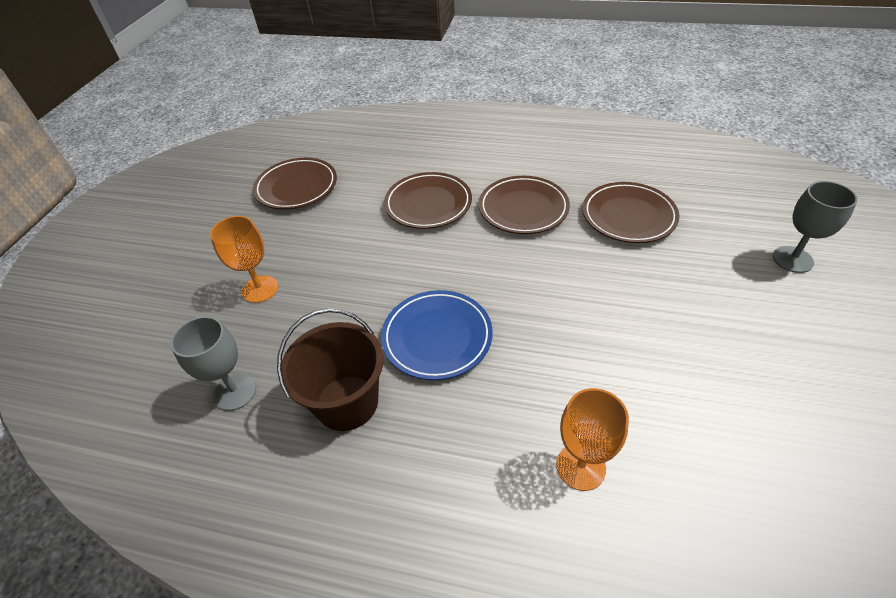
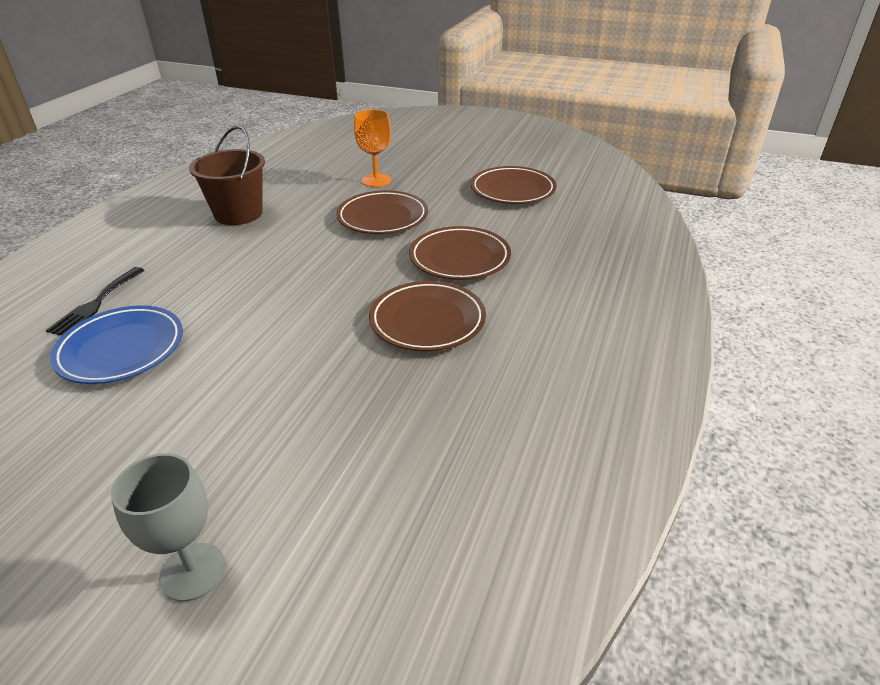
camera: 95 degrees right, 10 degrees down
grey goblet [171,316,256,411] -> none
blue plate [381,290,493,380] -> blue plate moved to [50,305,183,384]
orange goblet [556,388,629,491] -> black fork [46,267,144,335]
brown plate [583,182,680,243] -> brown plate moved to [336,190,428,234]

